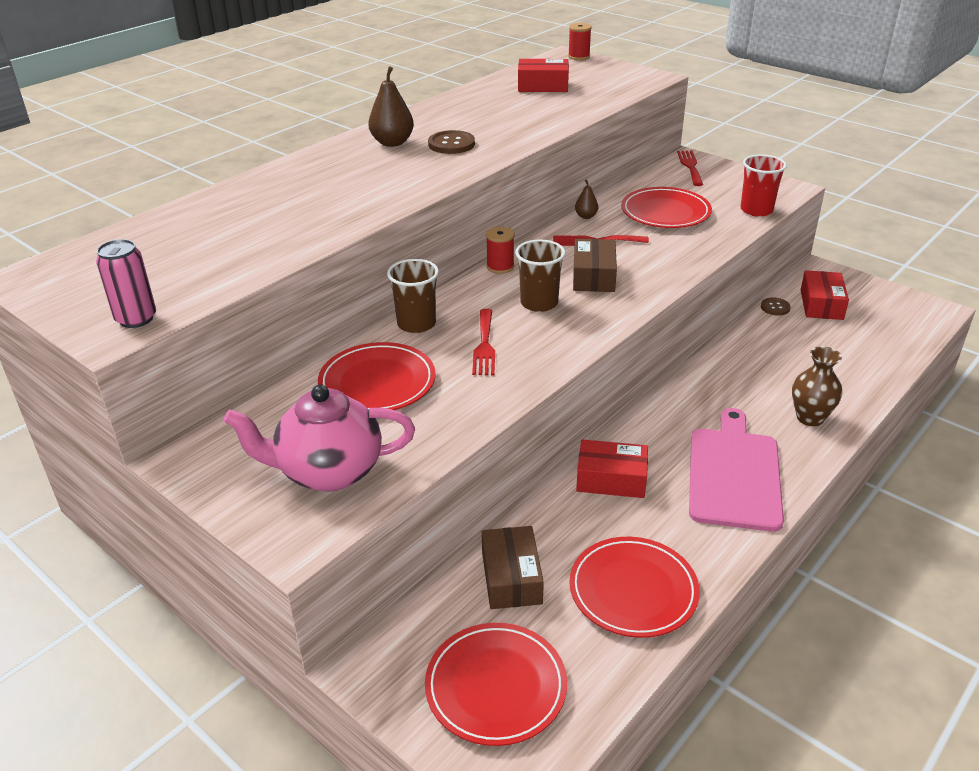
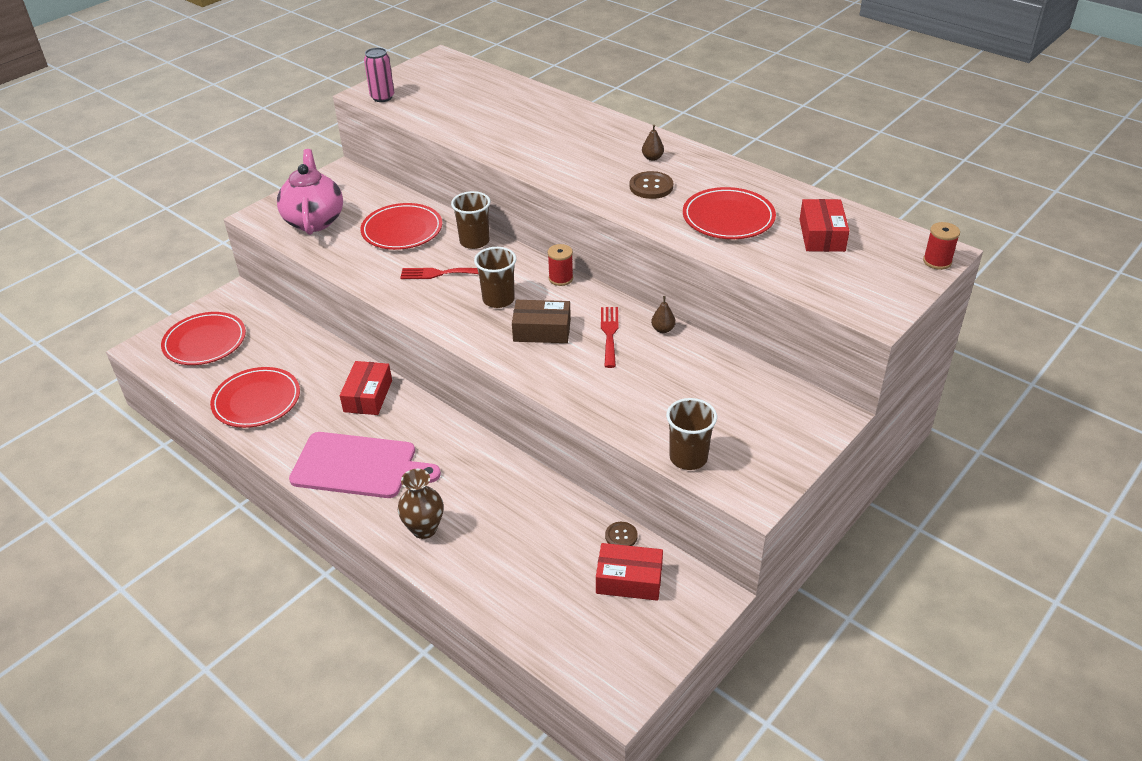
camera: 90 degrees right, 5 degrees up
brown pear [368,66,414,147] -> brown pear [642,125,664,161], size x0.55
brown box [482,526,544,609] -> none
red plate [621,187,712,228] -> red plate moved to [683,187,776,239]
red fork [677,151,703,186] -> none
red cup [740,154,787,217] -> brown cup [666,398,717,470]

